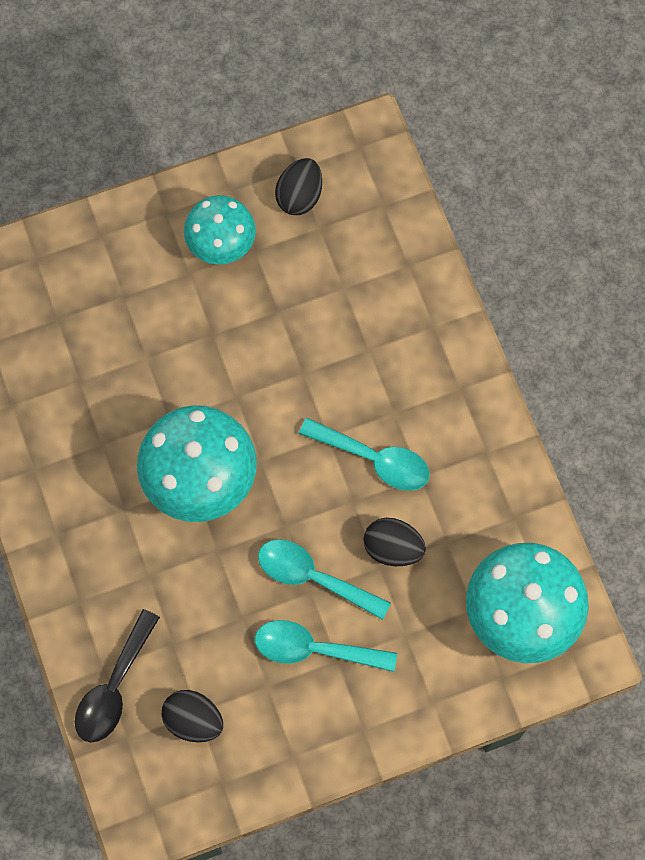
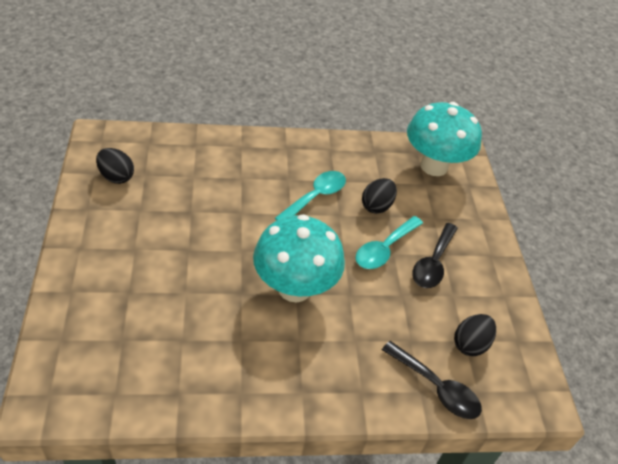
camera: 80 degrees left, 25 degrees down
turquoise mushroom [184,195,256,265] -> none
turquoise spoon [255,620,397,672] -> black spoon [412,223,458,288]

